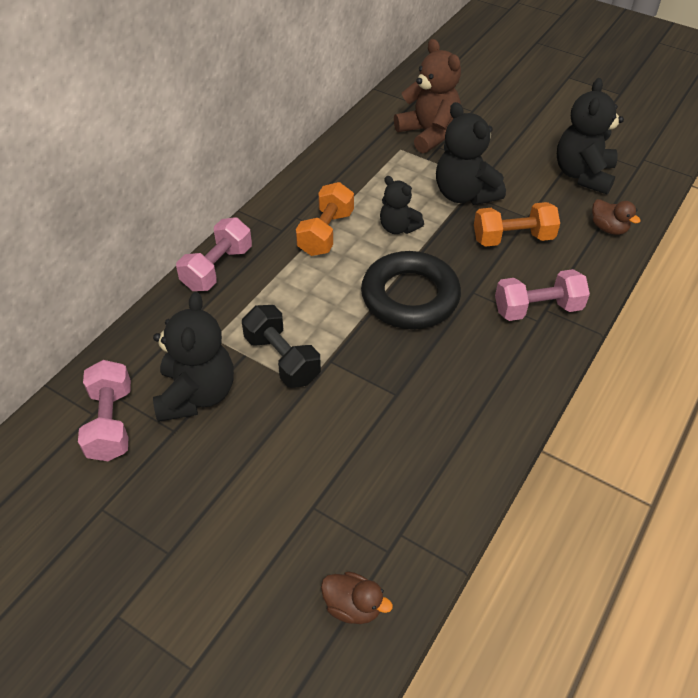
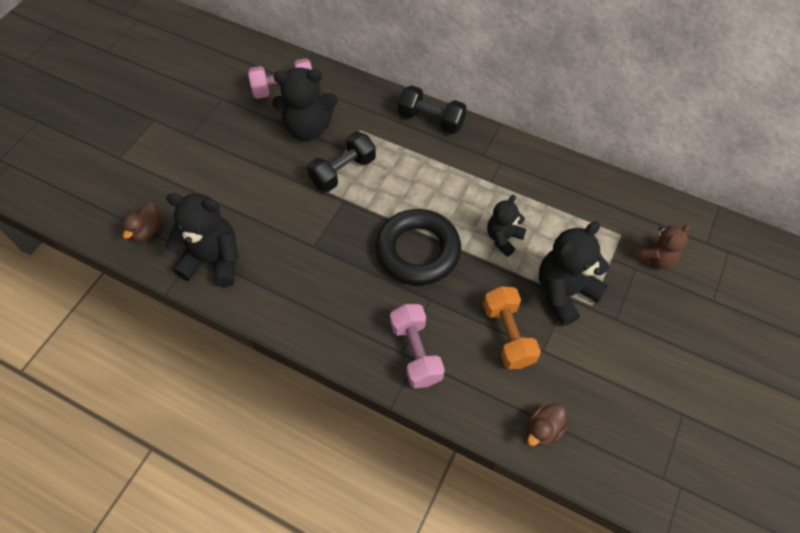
camera: 85 degrees right, 10 degrees up
pink dumbbell [176,217,252,291] -> black dumbbell [398,85,467,134]
orange dumbbell [296,182,354,256] -> none
brown teddy bear [394,39,461,153] -> brown teddy bear [633,224,690,269], size x0.60
black teddy bear [557,78,624,195] -> black teddy bear moved to [166,193,239,287]

